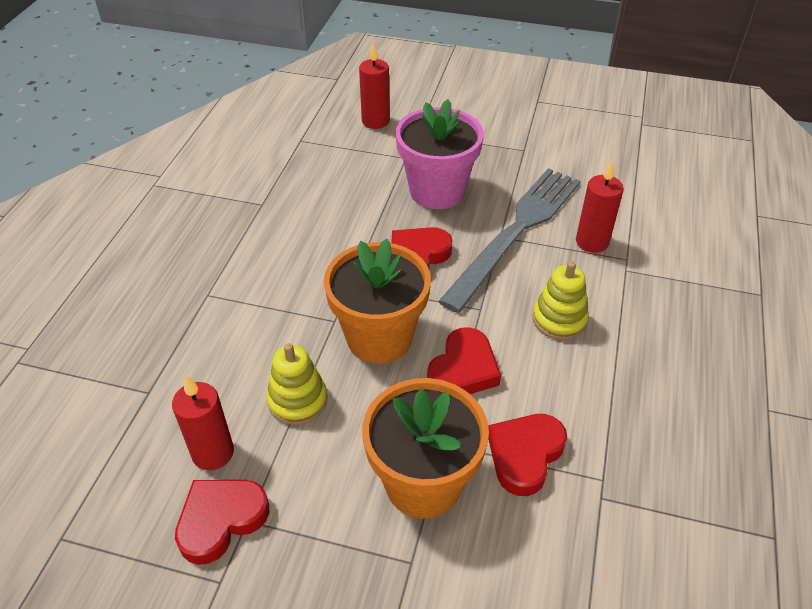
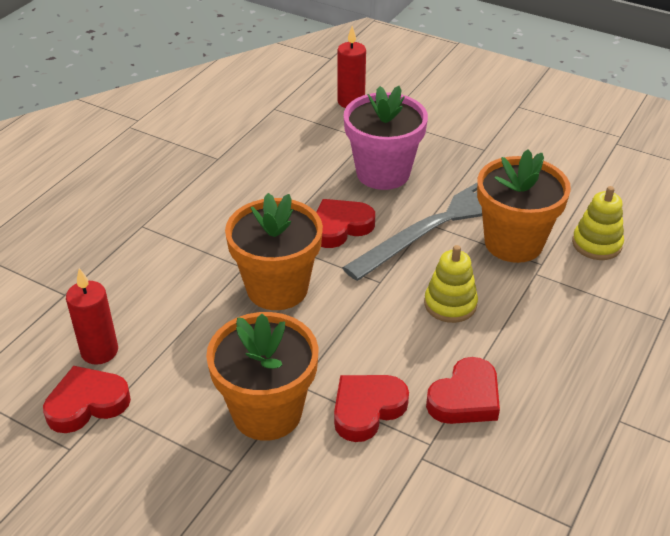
camera: 15 degrees right, 5 degrees down
yellow stacking toy [267,343,327,425] -> yellow stacking toy moved to [572,186,624,260]
red heart [427,327,501,394] -> red heart moved to [426,357,500,424]
red candle [576,160,624,253] -> orange flower pot [477,149,571,263]

